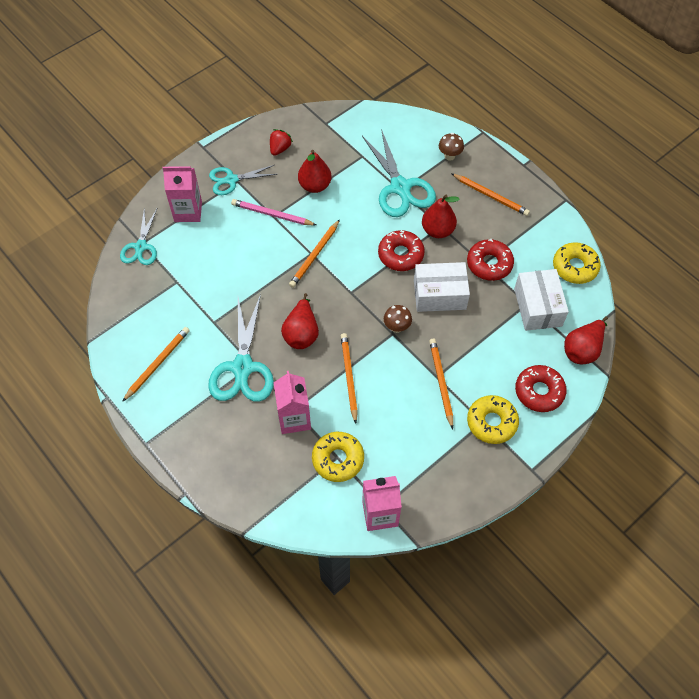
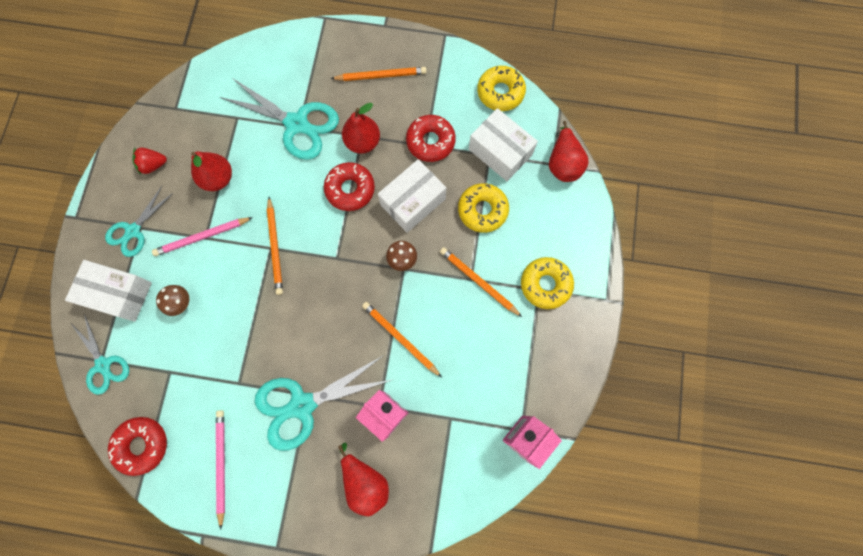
camera: 40 degrees left, 15 degrees up
orange pencil [122,327,190,402] -> pink pencil [216,410,225,530]
pink carton [163,166,202,222] -> white box [65,260,152,322]
turquoise scissors [208,294,274,402] -> turquoise scissors turned 105 degrees clockwise [255,355,391,451]
red strawberry [270,129,293,156] -> red strawberry turned 90 degrees counterclockwise [132,148,167,175]
red pear [281,293,319,349] -> red pear moved to [338,443,389,517]
yellow donut [312,432,364,482] -> yellow donut moved to [458,183,509,233]
brown mushroom [439,133,464,161] -> brown mushroom moved to [156,285,189,316]
red donut [515,365,567,412] -> red donut moved to [108,417,167,476]

